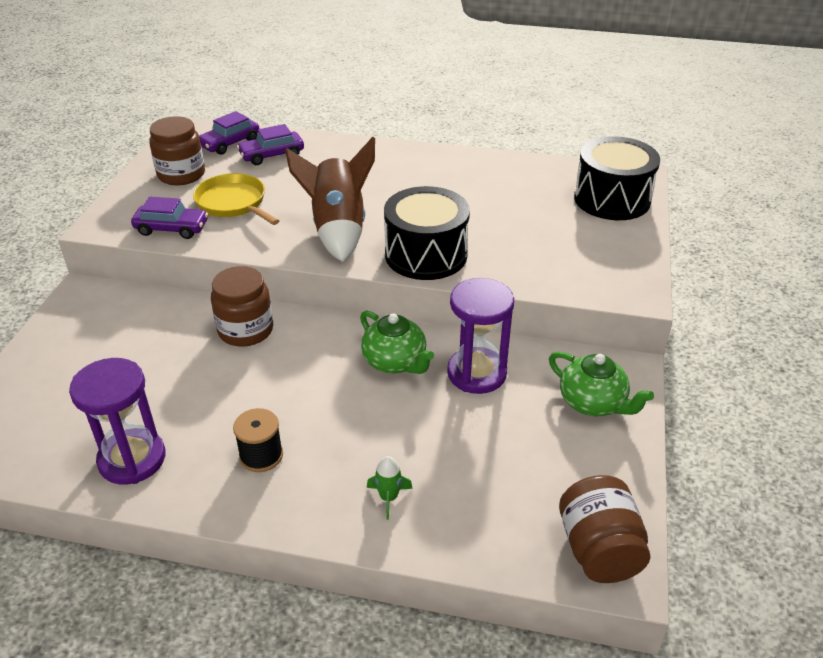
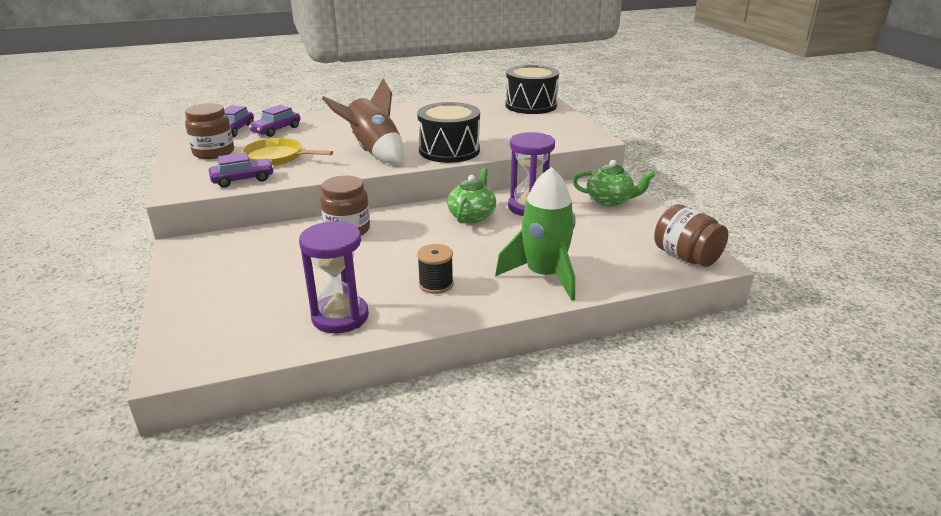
camera: 30 degrees left, 10 degrees down
green teapot [360,310,434,374] -> green teapot turned 90 degrees counterclockwise [447,168,496,224]
green rocket [367,456,413,520] -> green rocket [495,167,576,301], size x2.50

